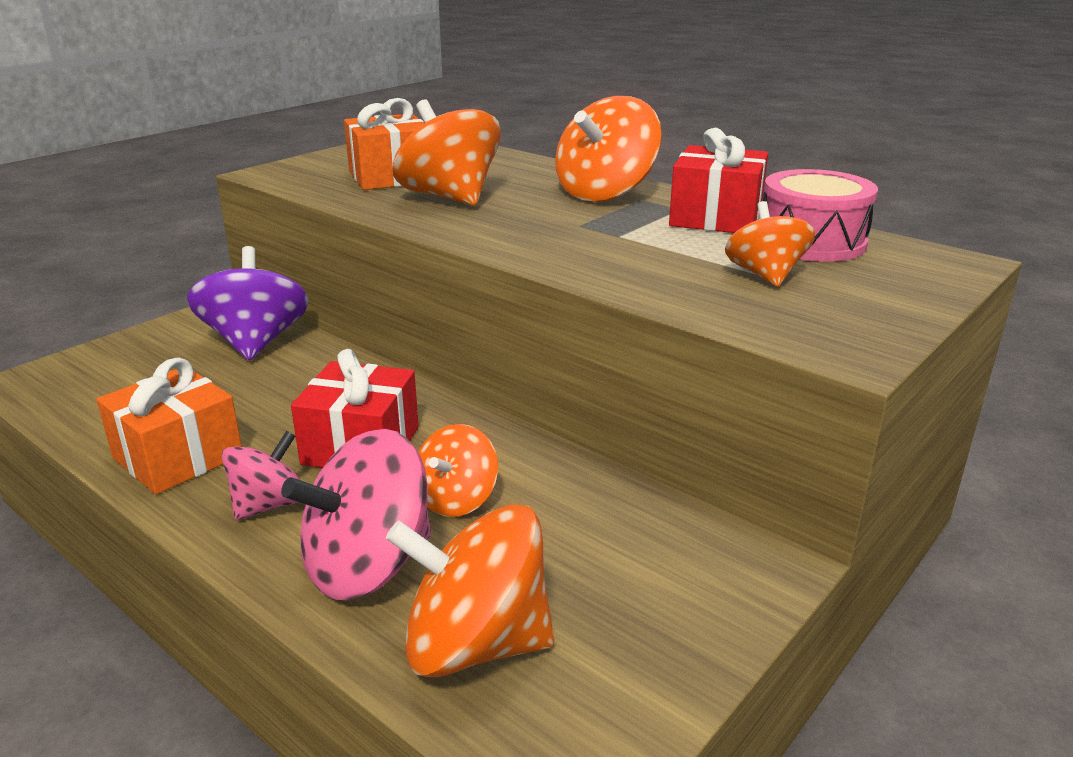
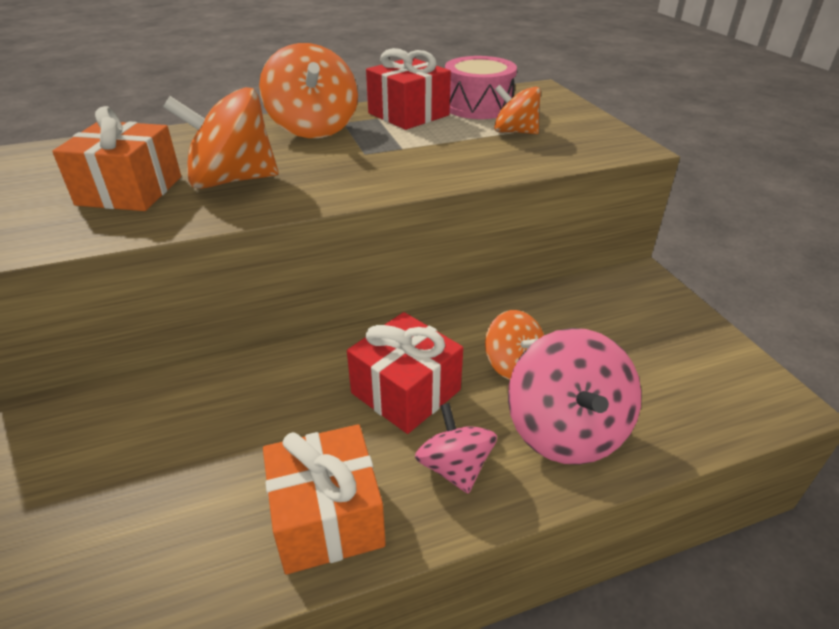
camera: 60 degrees left, 10 degrees up
purple spinning top [187,246,309,361] -> none
orange spinning top [386,504,555,677] -> none

